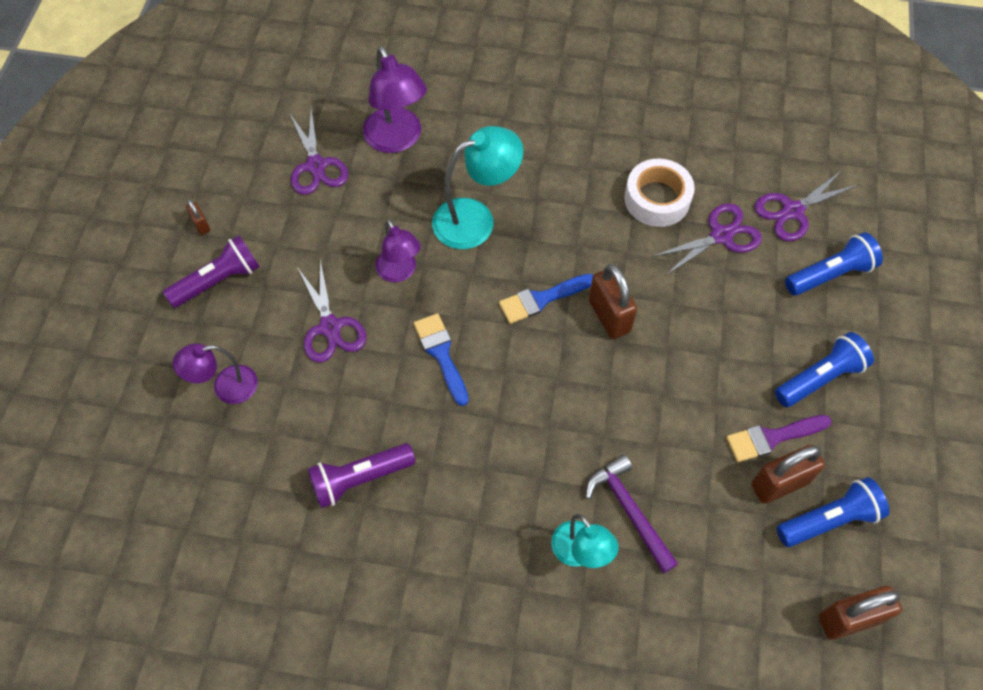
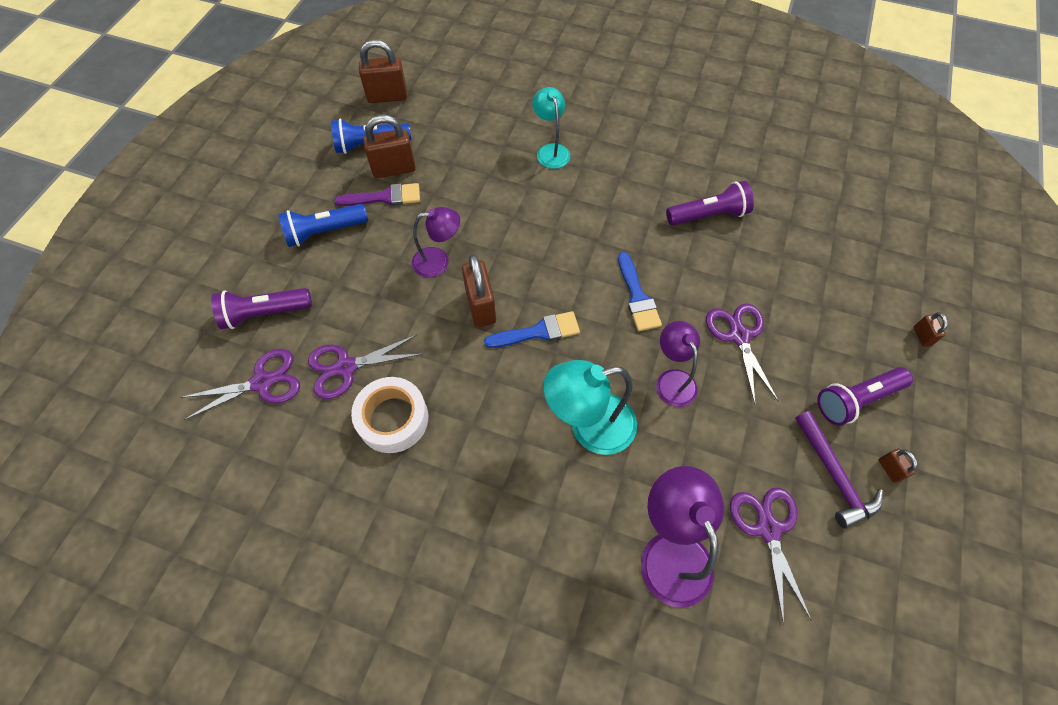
camera: 170 degrees left, 0 degrees up
purple lamp [173,343,258,404] -> purple lamp moved to [412,207,460,278]
purple hammer [586,454,678,573] -> purple hammer moved to [795,411,883,529]
blue flashlight [785,232,883,296] -> purple flashlight [211,288,312,329]
none -> brown padlock [914,312,948,347]

